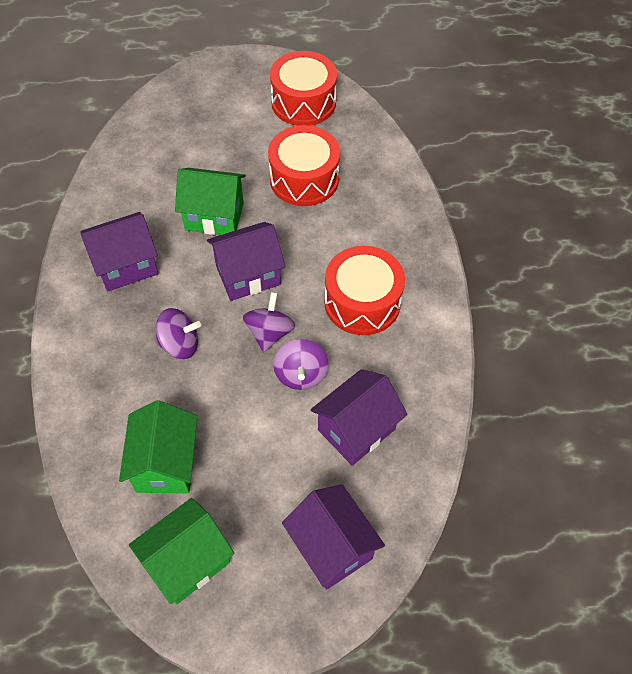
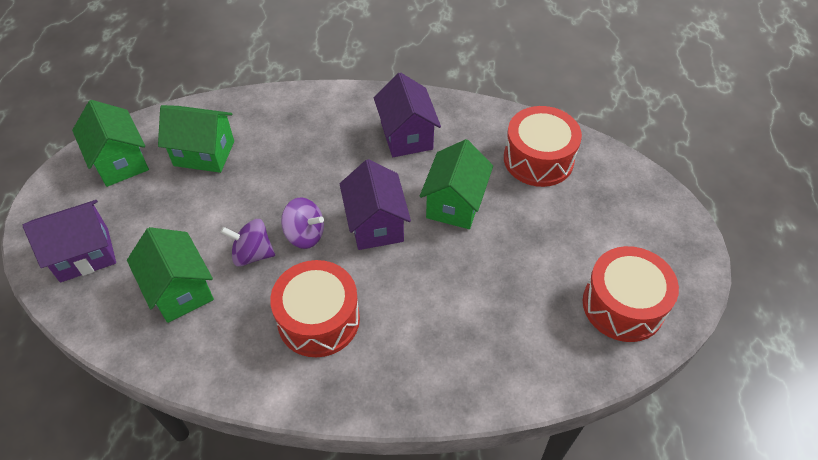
camera: 100 degrees right, 5 degrees down
purple spinning top [155,308,201,359] -> none
red drum [268,125,340,206] -> red drum moved to [504,106,582,187]
purple house [310,369,408,466] -> green house [127,227,214,323]

